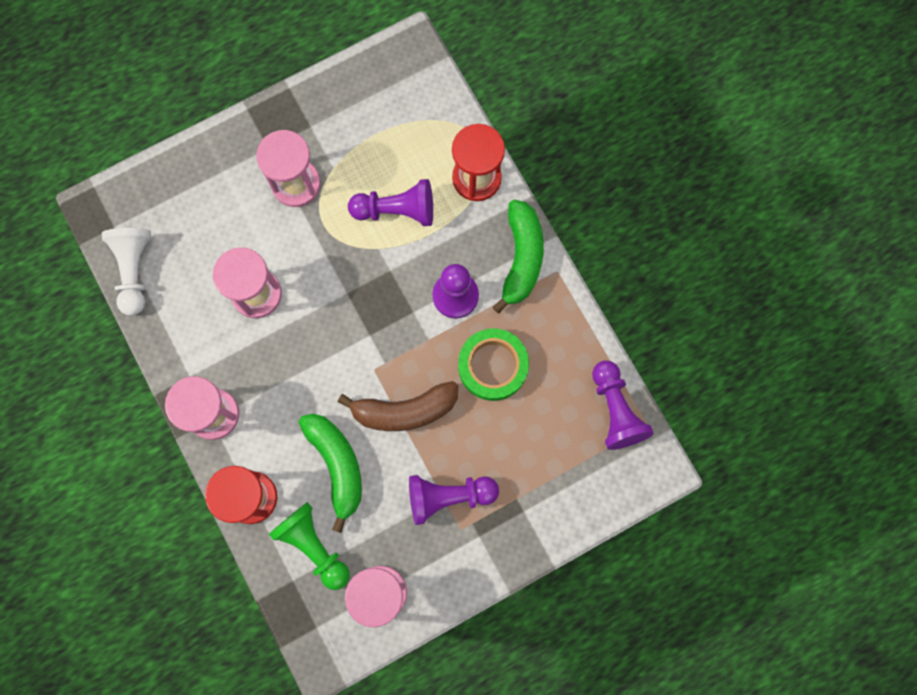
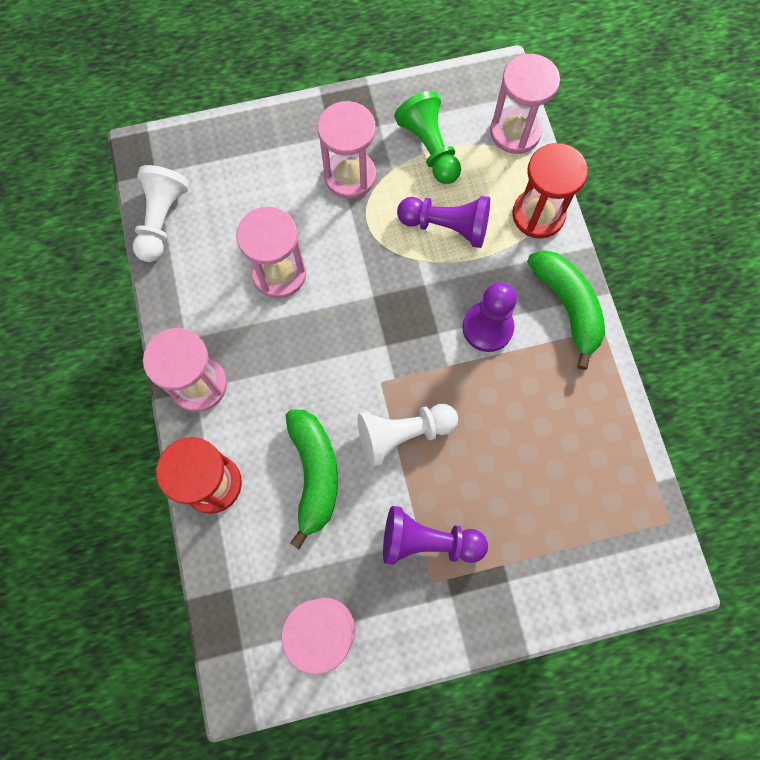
camera: 15 degrees right, 5 degrees down
green pawn [269,502,350,590] -> green pawn moved to [394,91,461,184]
brown banana [338,381,458,431] -> white pawn [357,404,458,467]
green tape [458,328,529,401] -> none
green banana [493,200,544,313] -> green banana turned 45 degrees counterclockwise [527,250,605,370]
purple pawn [592,360,654,450] -> none
none -> pink hourglass [490,54,560,154]

